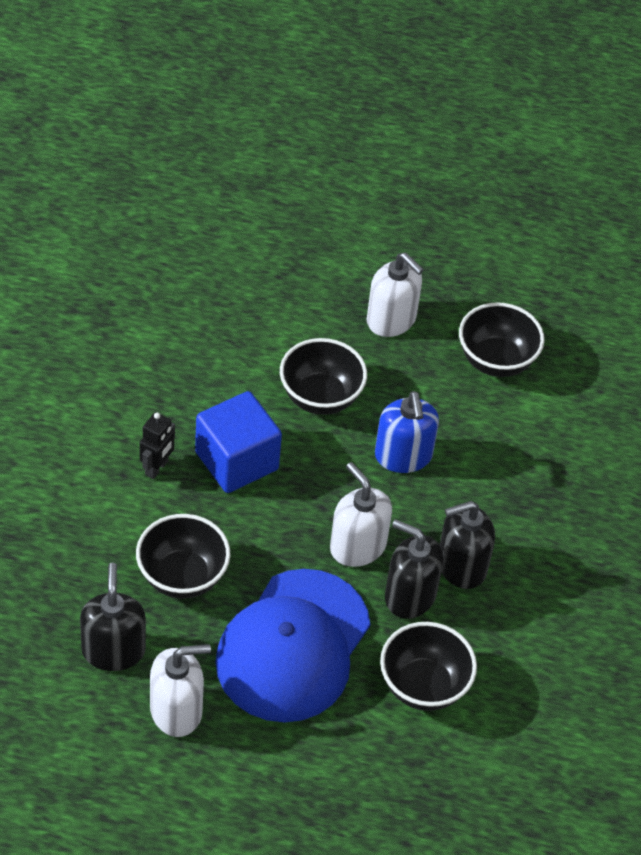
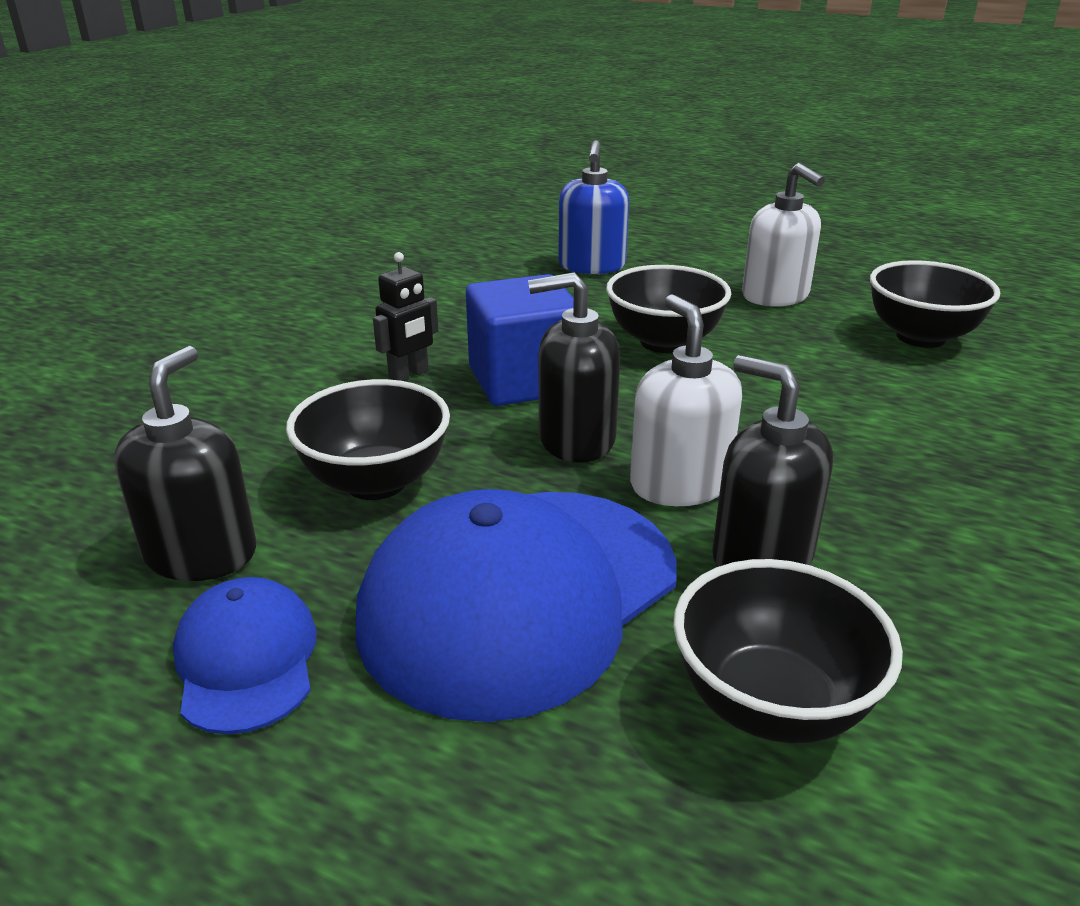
camera: 20 degrees right, 20 degrees down
white soap dispenser [150,644,211,737] -> blue cap [173,577,317,734]
blue soap dispenser [375,391,439,473] -> blue soap dispenser moved to [558,140,629,274]
black soap dispenser [440,501,495,589] -> black soap dispenser moved to [528,272,620,463]

